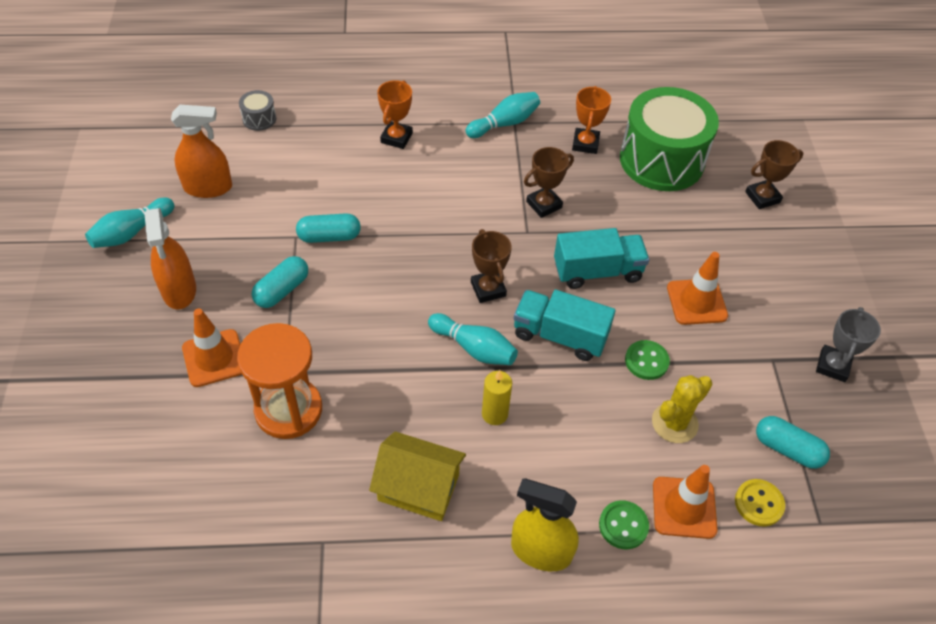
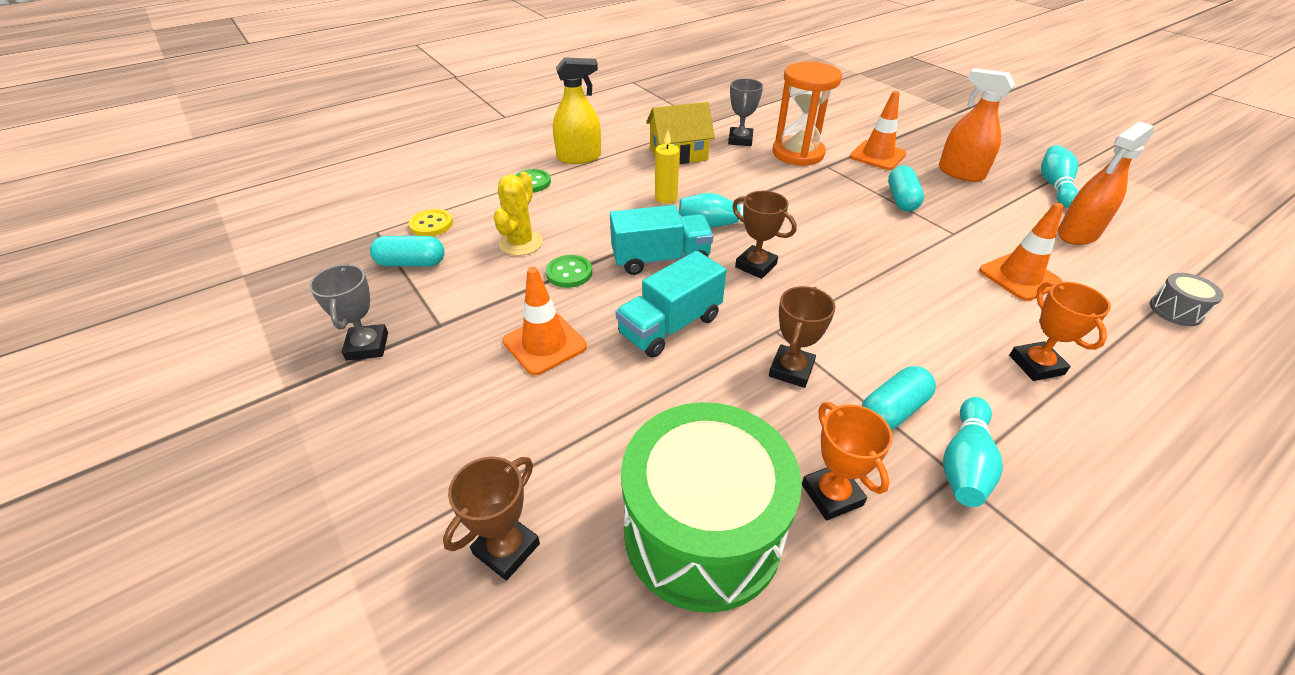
camera: 150 degrees right, 10 degrees down
turquoise capsule [296,213,361,243] -> turquoise capsule moved to [862,366,936,430]
orange traffic cone [653,465,718,539] -> orange traffic cone moved to [979,203,1064,301]
none -> grey trophy [728,78,763,146]

